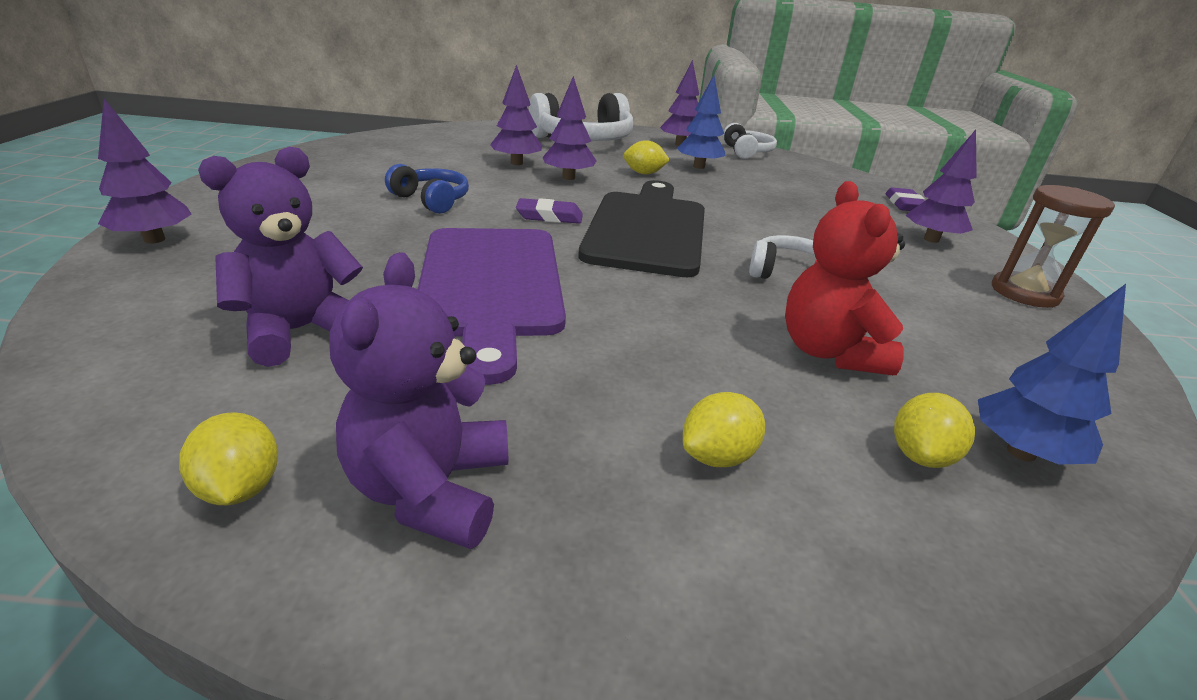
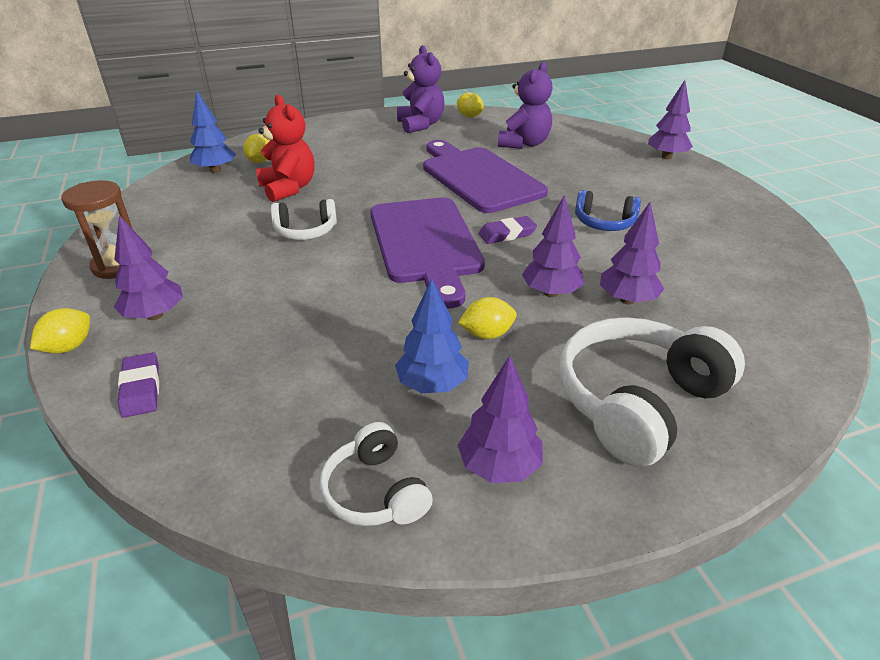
camera: 160 degrees right, 5 degrees up
black cutting board [578,180,705,277] -> purple cutting board [370,197,485,308]
yellow lemon [683,392,765,467] -> yellow lemon moved to [30,308,90,354]

